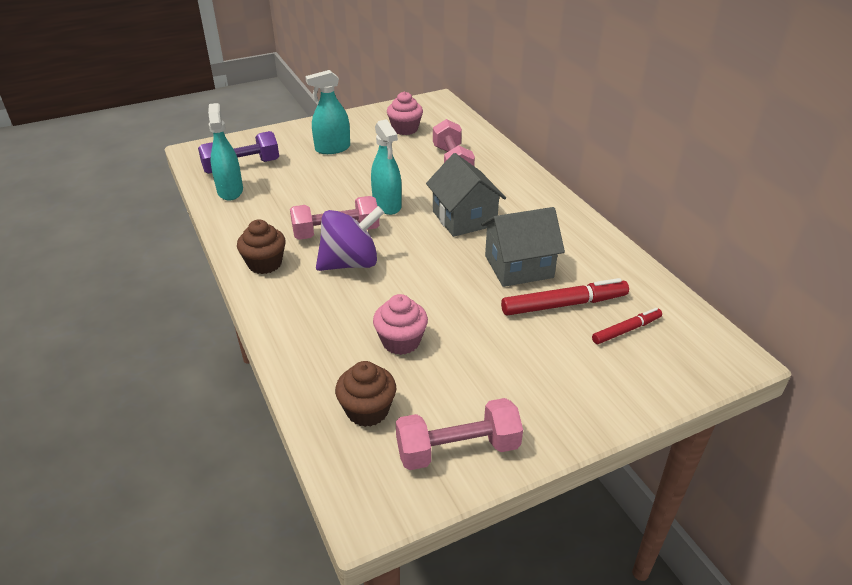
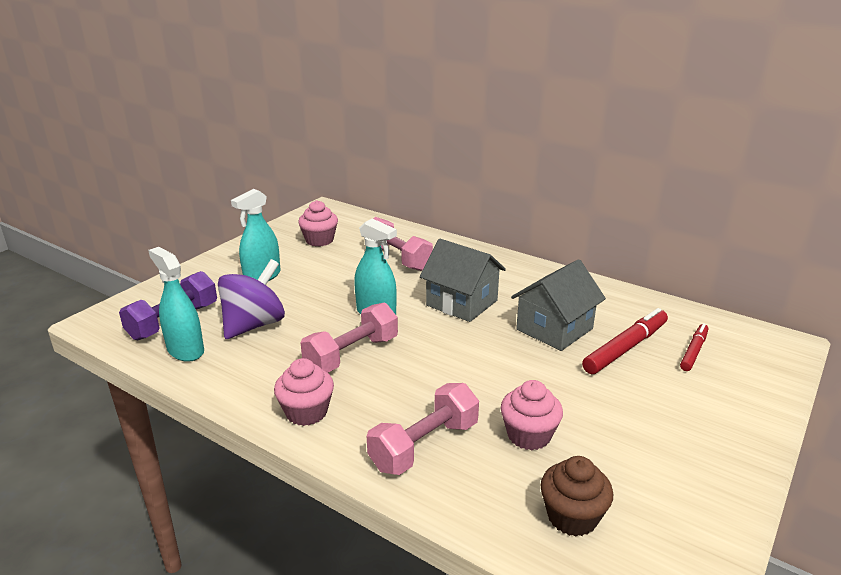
camera: 30 degrees left, 10 degrees down
brown cupcake [237,219,286,274] -> pink cupcake [274,358,334,426]
purple spinning top [316,206,384,271] -> purple spinning top moved to [218,259,285,339]
pink dumbbell [396,398,523,470] -> pink dumbbell moved to [367,383,479,475]

